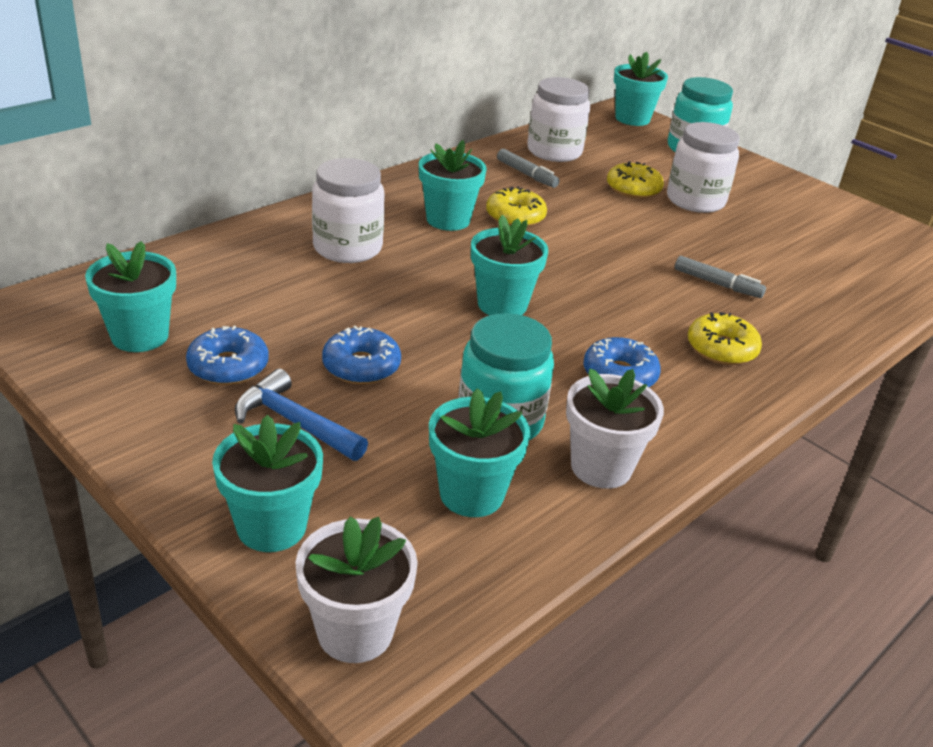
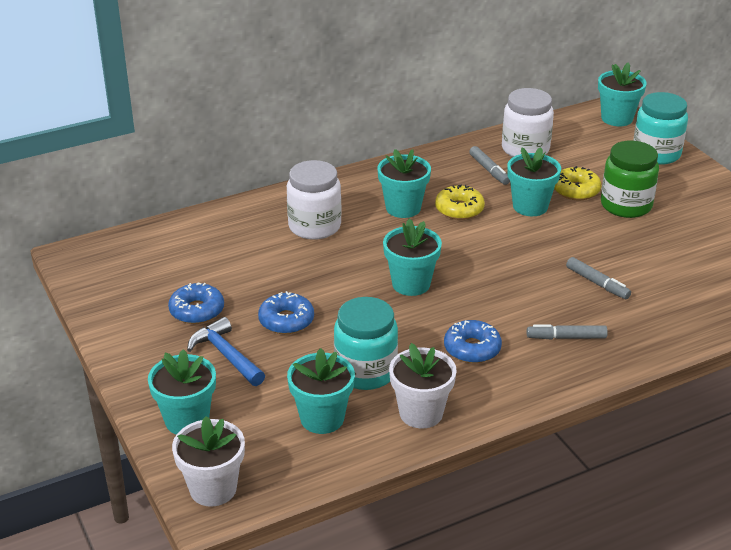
camera: 20 degrees right, 0 degrees up
turquoise flower pot [85,241,176,352] -> turquoise flower pot moved to [507,147,561,216]
white jar [667,122,740,213] -> green jar [601,141,659,218]
yellow donut [688,312,762,365] -> grey marker [527,324,608,340]

